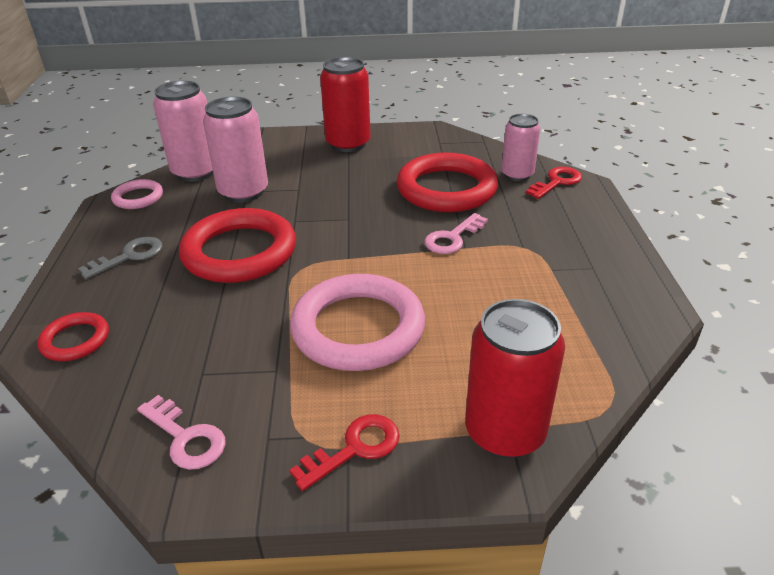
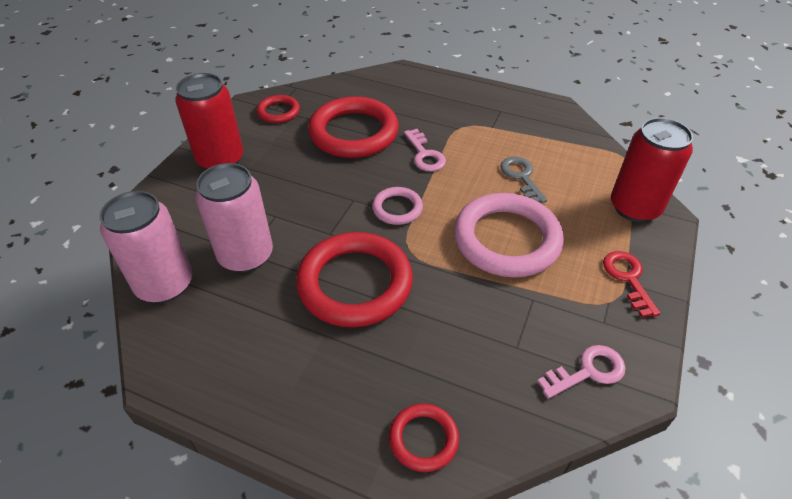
camera: 65 degrees left, 10 degrees up
grey key [78,237,163,279] -> grey key moved to [500,156,547,203]
pink ring [111,179,163,209] -> pink ring moved to [372,187,423,225]
pink can [501,114,540,181] -> none
red key [526,167,582,199] -> none
none -> red ring [257,95,300,123]

